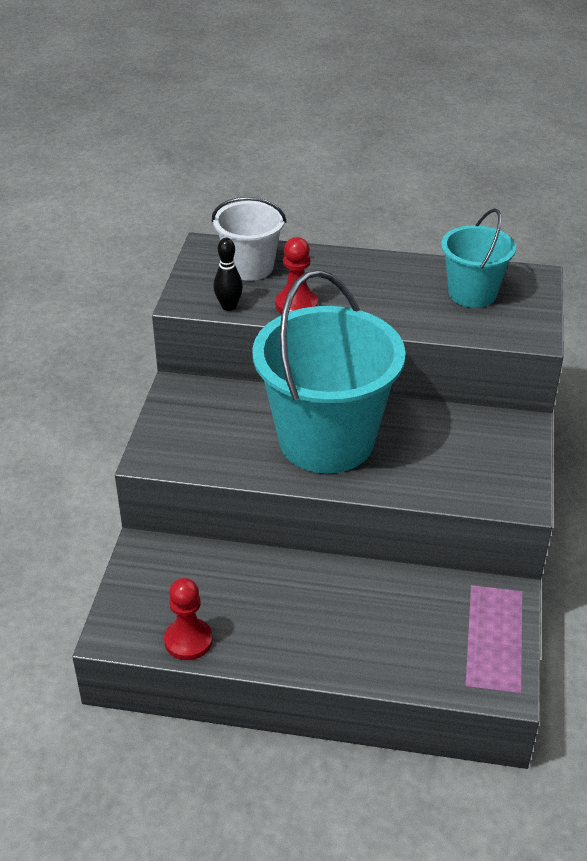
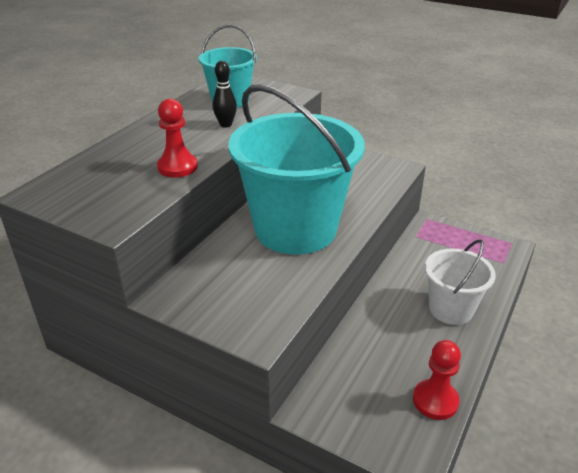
camera: 70 degrees left, 5 degrees down
white bucket [212,197,286,281] -> white bucket moved to [425,239,496,325]
black bowling pin [214,238,243,311] -> black bowling pin moved to [212,61,237,128]

